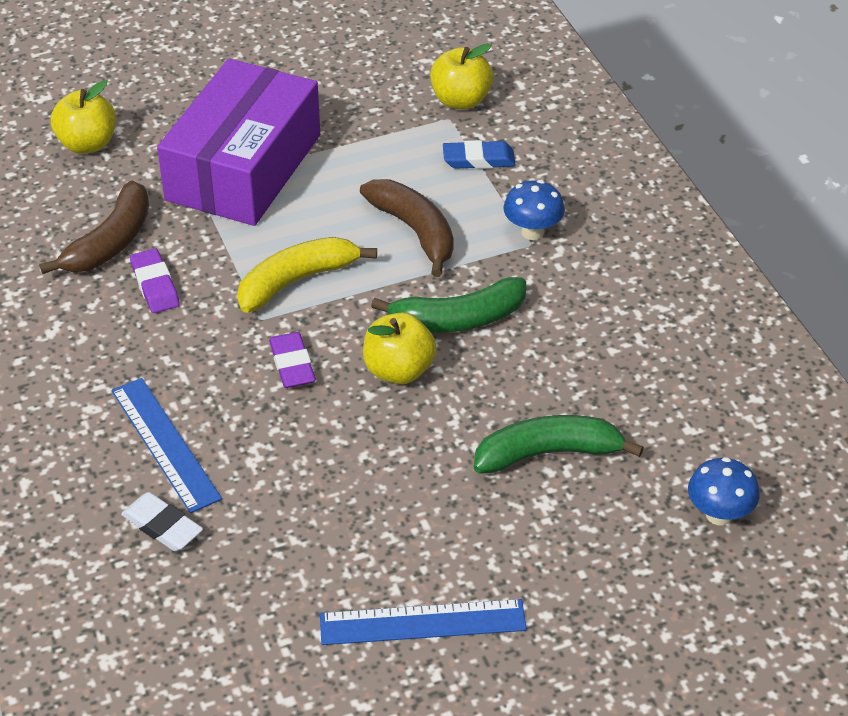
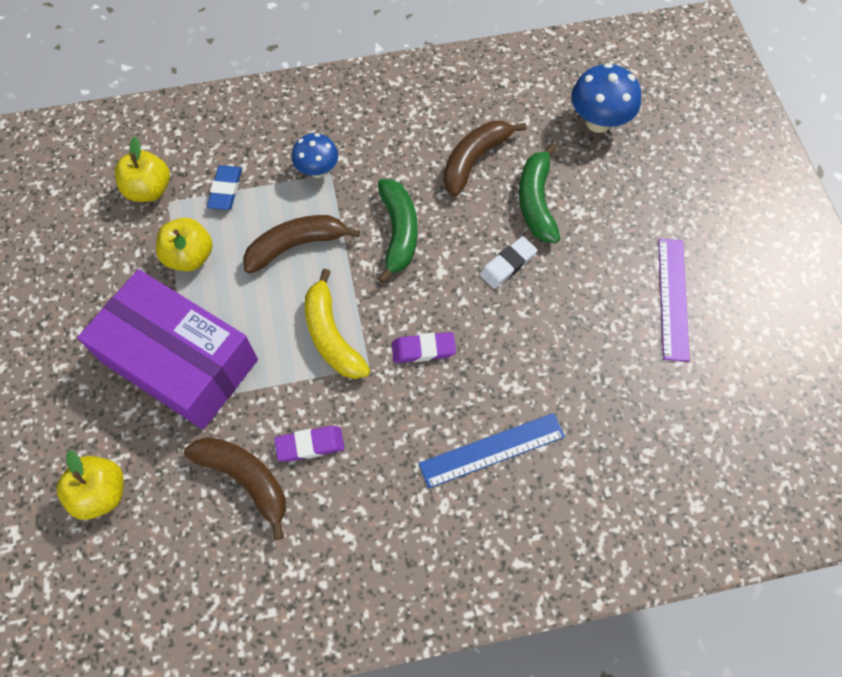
camera: 80 degrees left, 20 degrees up
white eraser [121,492,203,551] -> white eraser moved to [480,236,537,289]
blue ruler [320,599,527,645] -> purple ruler [658,239,690,362]
yellow apple [363,312,437,384] -> yellow apple moved to [156,218,213,272]
blue mushroom [688,457,760,525] -> blue mushroom [571,63,641,133], size x1.52
none -> brown banana [444,121,526,196]

